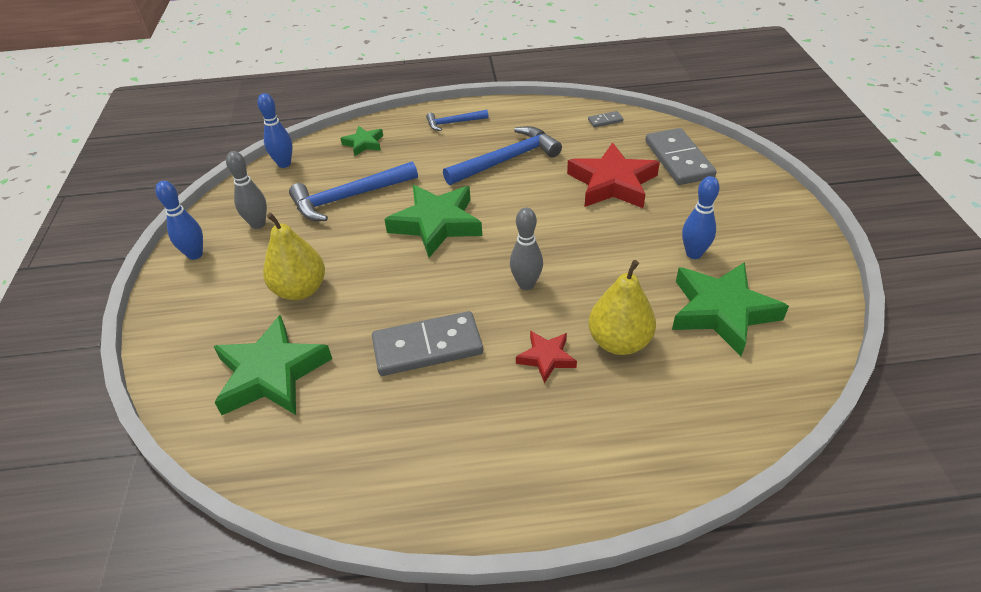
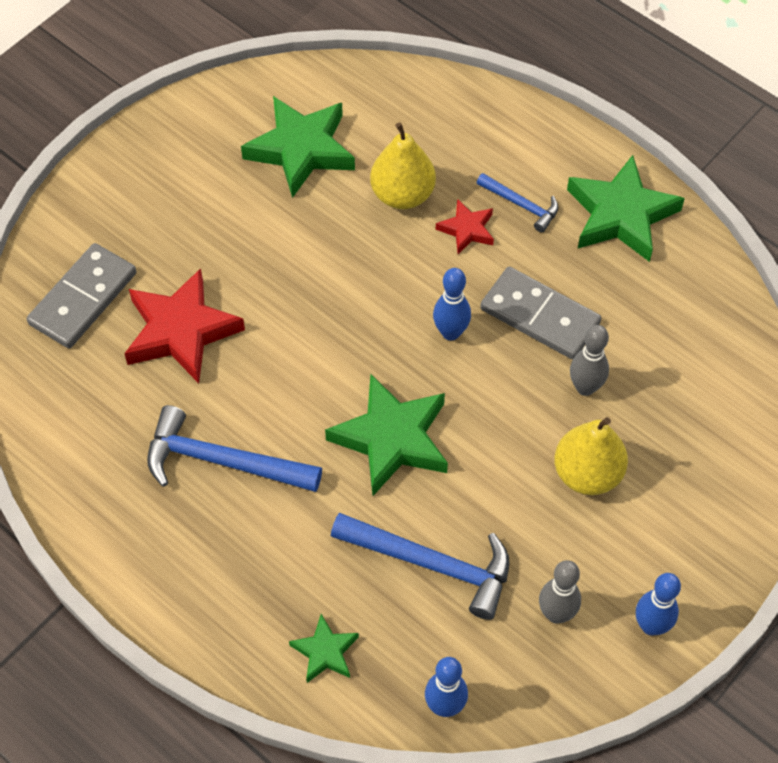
camera: 135 degrees left, 15 degrees up
green star [213,315,332,415] -> green star moved to [567,155,685,262]
blue hammer [426,110,489,131] -> blue hammer moved to [477,173,559,232]
grey bowling pin [510,207,543,290] -> grey bowling pin moved to [570,325,609,396]
grey domino [588,111,624,127] -> none
blue bowling pin [682,176,720,259] -> blue bowling pin moved to [433,268,471,341]

